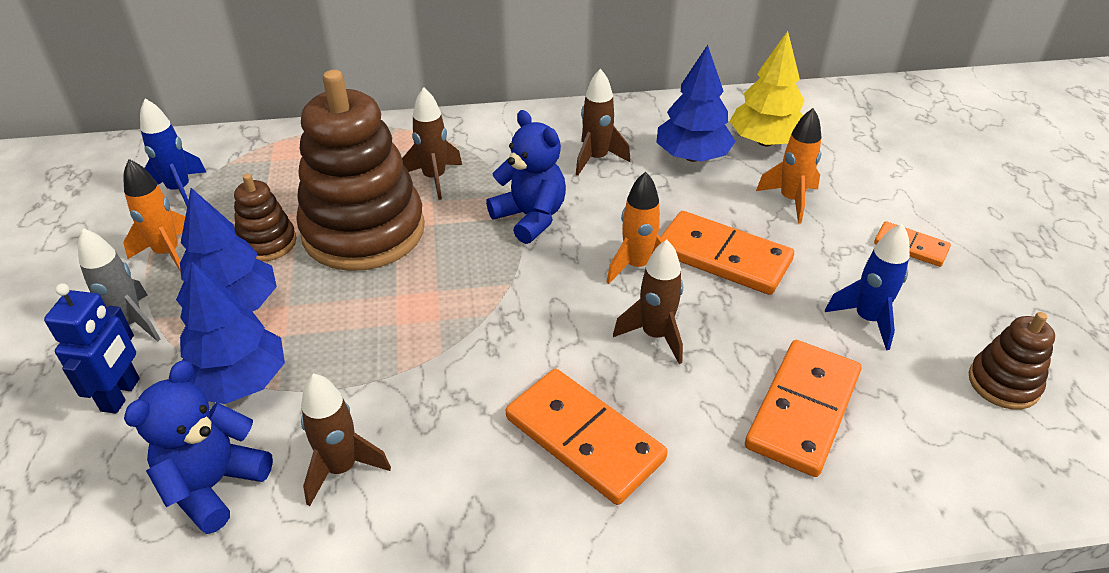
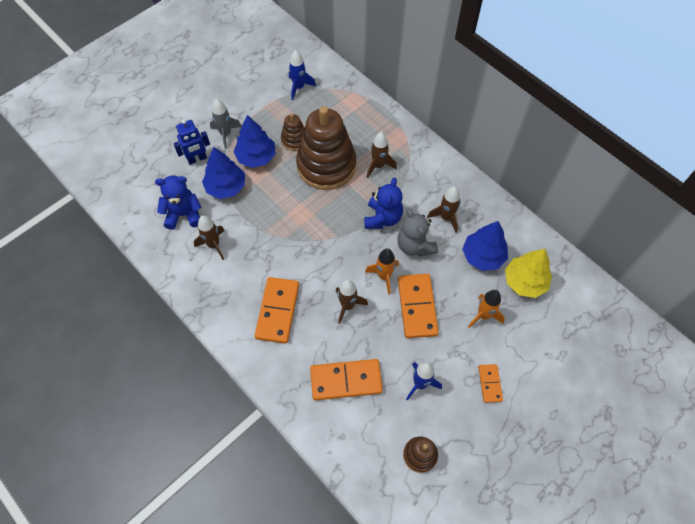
camera: 55 degrees right, 20 degrees up
orange rocket [123,159,185,272] -> none
none -> grey teddy bear [397,208,438,257]

